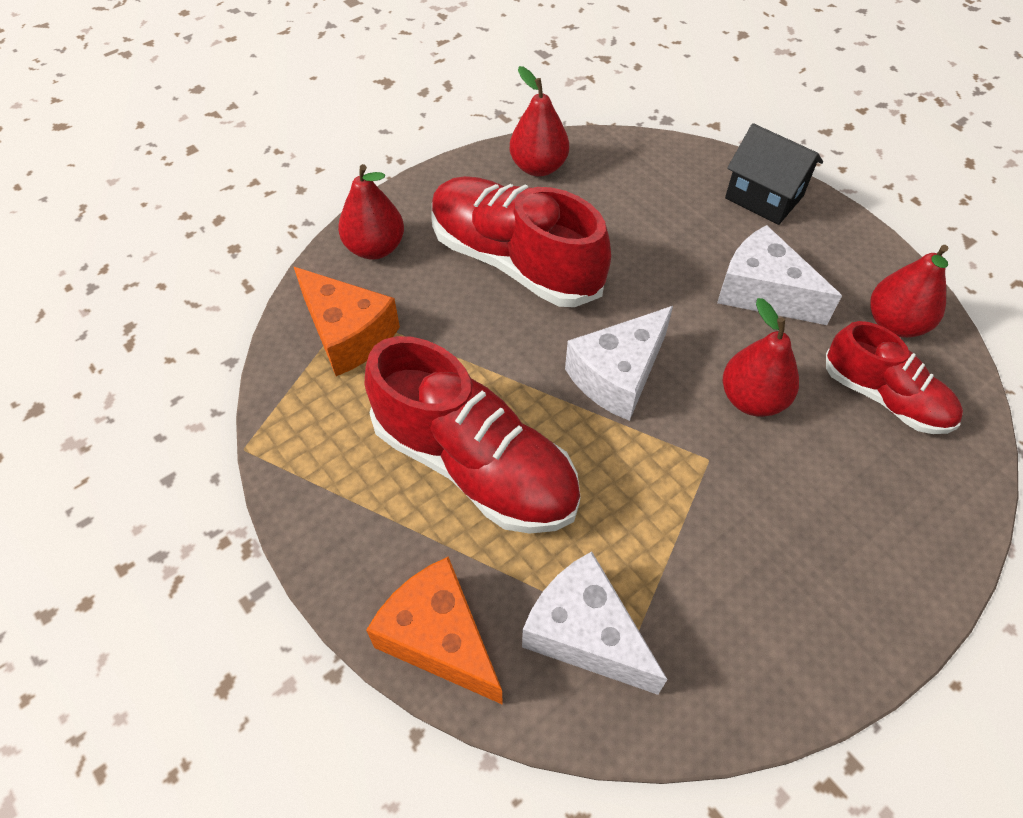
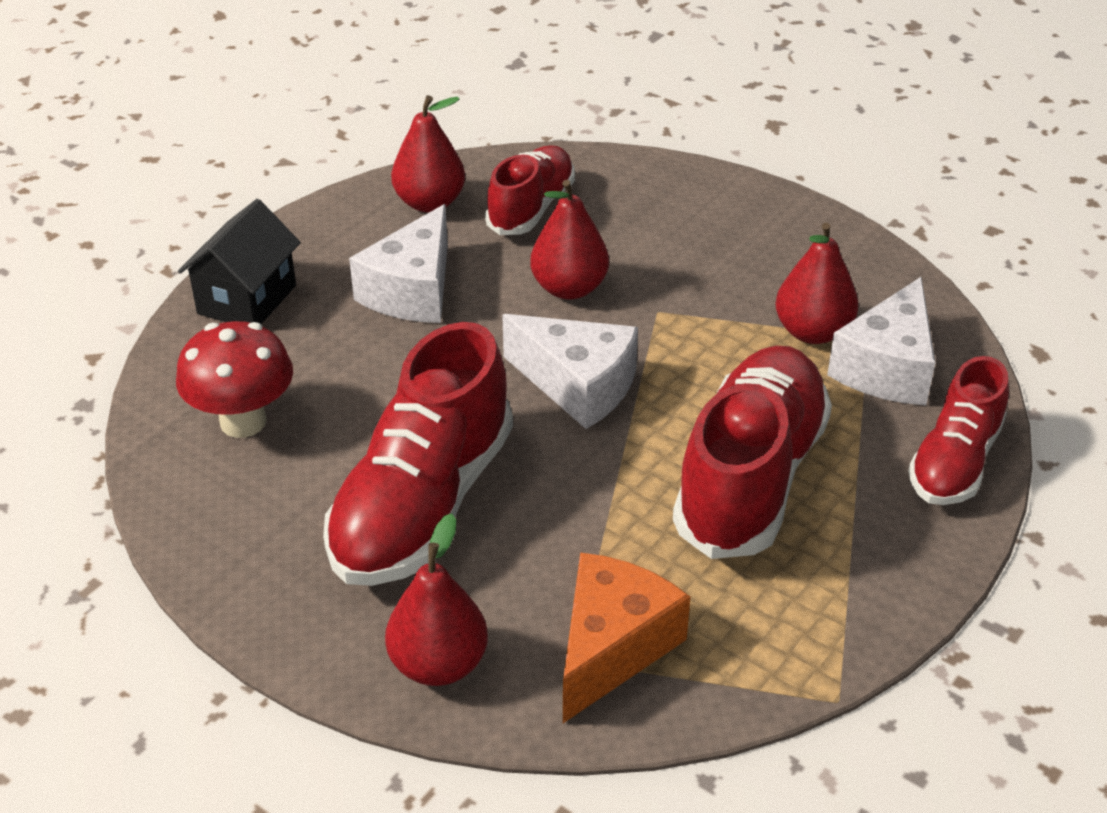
camera: 105 degrees left, 15 degrees down
orange cheese [366,557,503,705] -> red shoe [908,356,1009,505]
red pear [510,66,569,177] -> red pear moved to [776,223,858,344]
none -> red mushroom [176,321,293,438]

